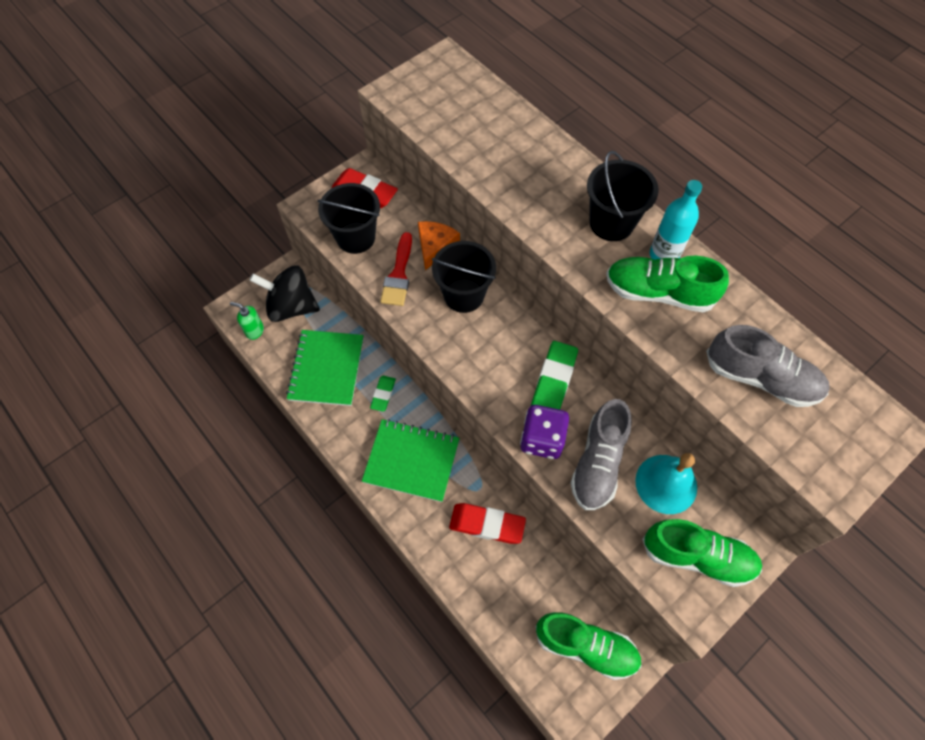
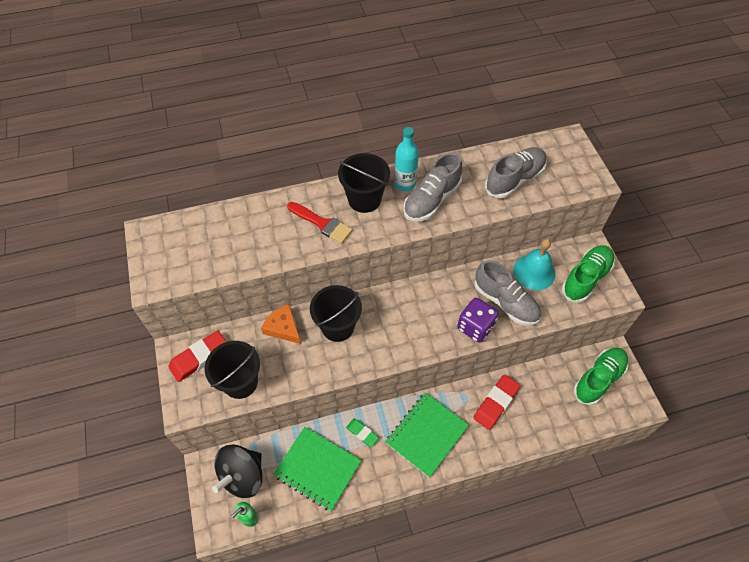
camera: 65 degrees left, 5 degrees down
red brush [380,232,412,306] -> red brush moved to [287,202,353,244]
green eraser [531,341,578,410] -> none
green shoe [606,256,729,312] -> grey shoe [404,153,462,221]

